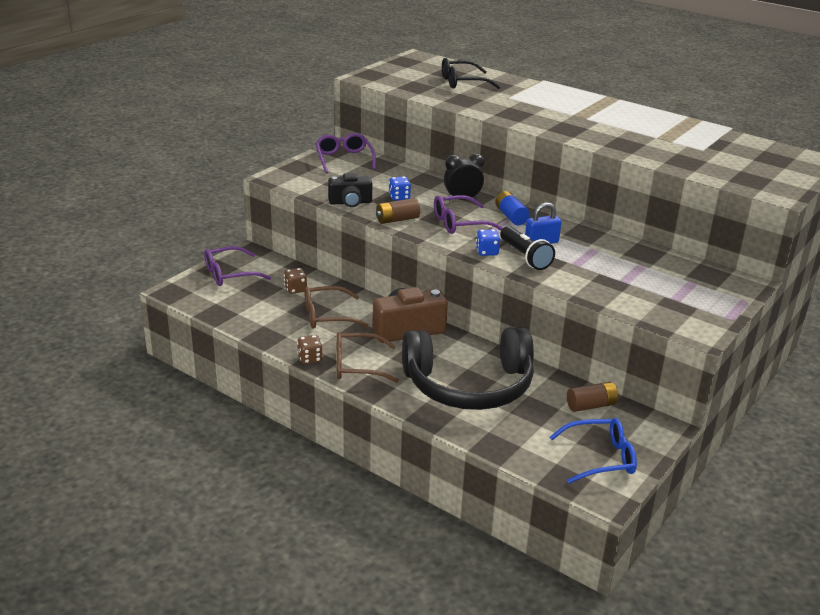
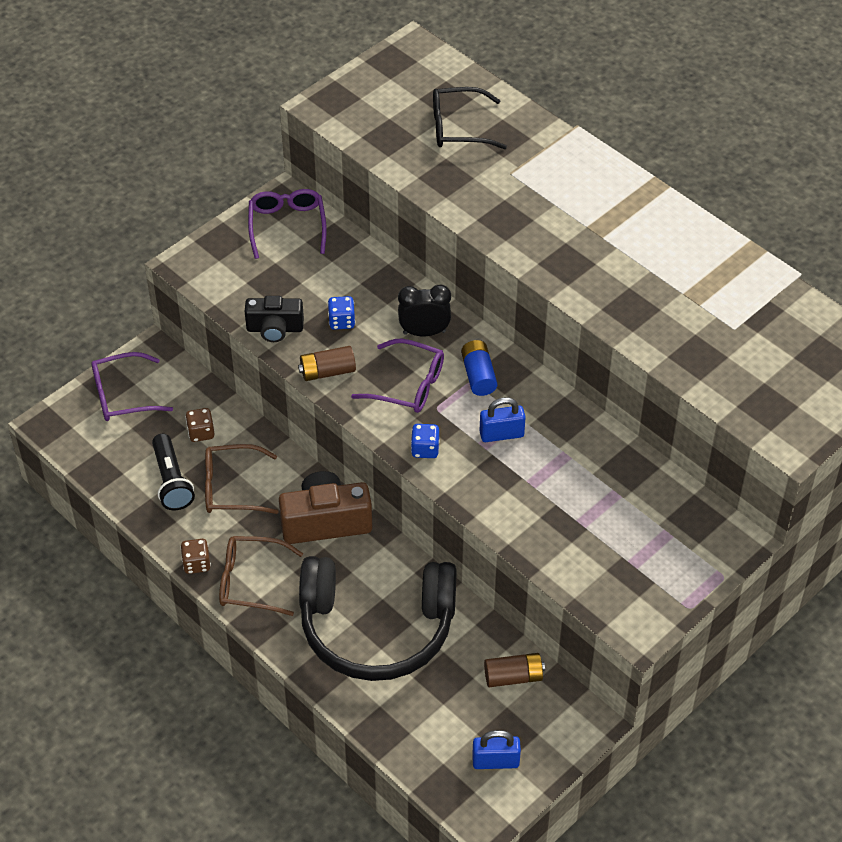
camera: 10 degrees right, 20 degrees up
purple glasses [434,195,503,234] -> purple glasses turned 150 degrees counterclockwise [351,339,444,413]
black flashlight [500,226,555,270] -> black flashlight moved to [152,434,195,510]
blue glasses [550,418,637,484] -> blue padlock [472,730,521,769]

